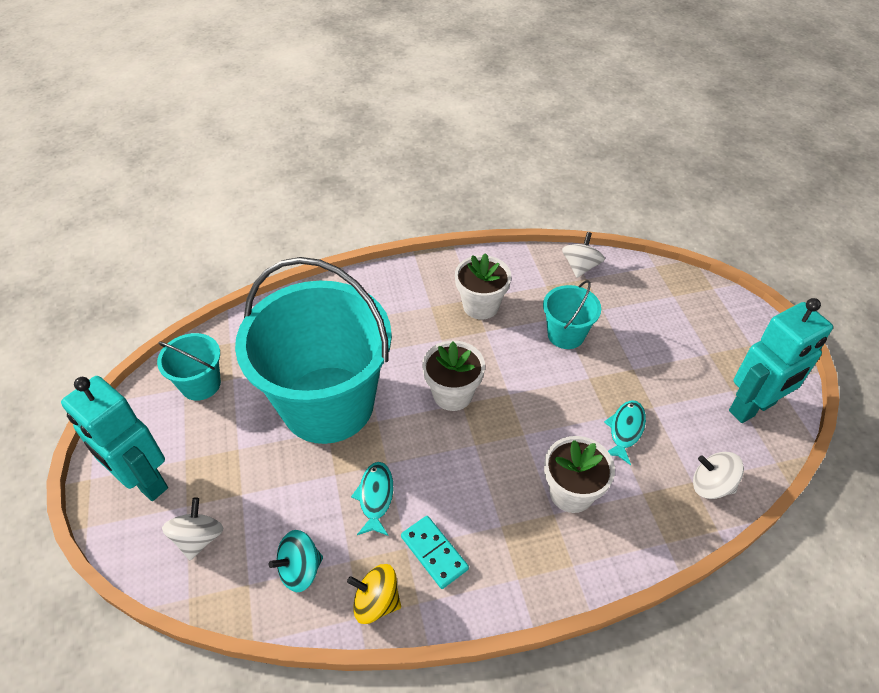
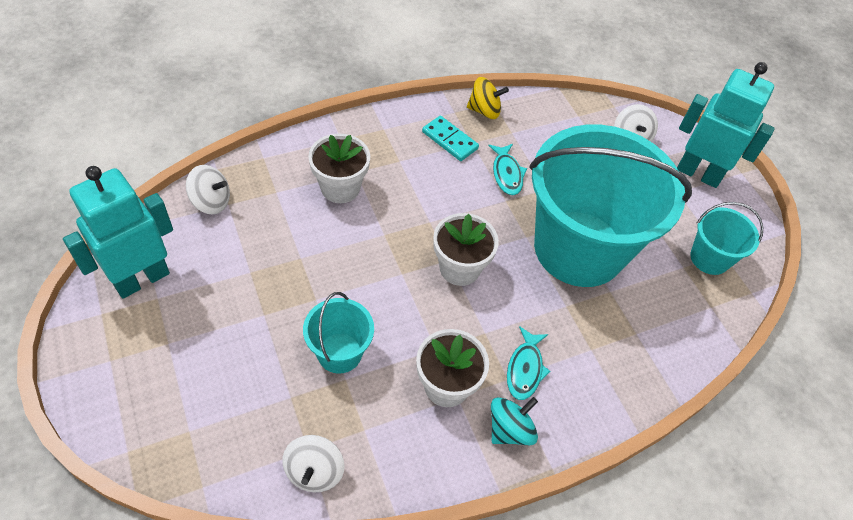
camera: 165 degrees right, 5 degrees up
turquoise spinning top [269,530,323,592] -> turquoise spinning top moved to [491,397,538,445]
turquoise fish [604,400,646,465] -> turquoise fish moved to [507,326,550,400]

